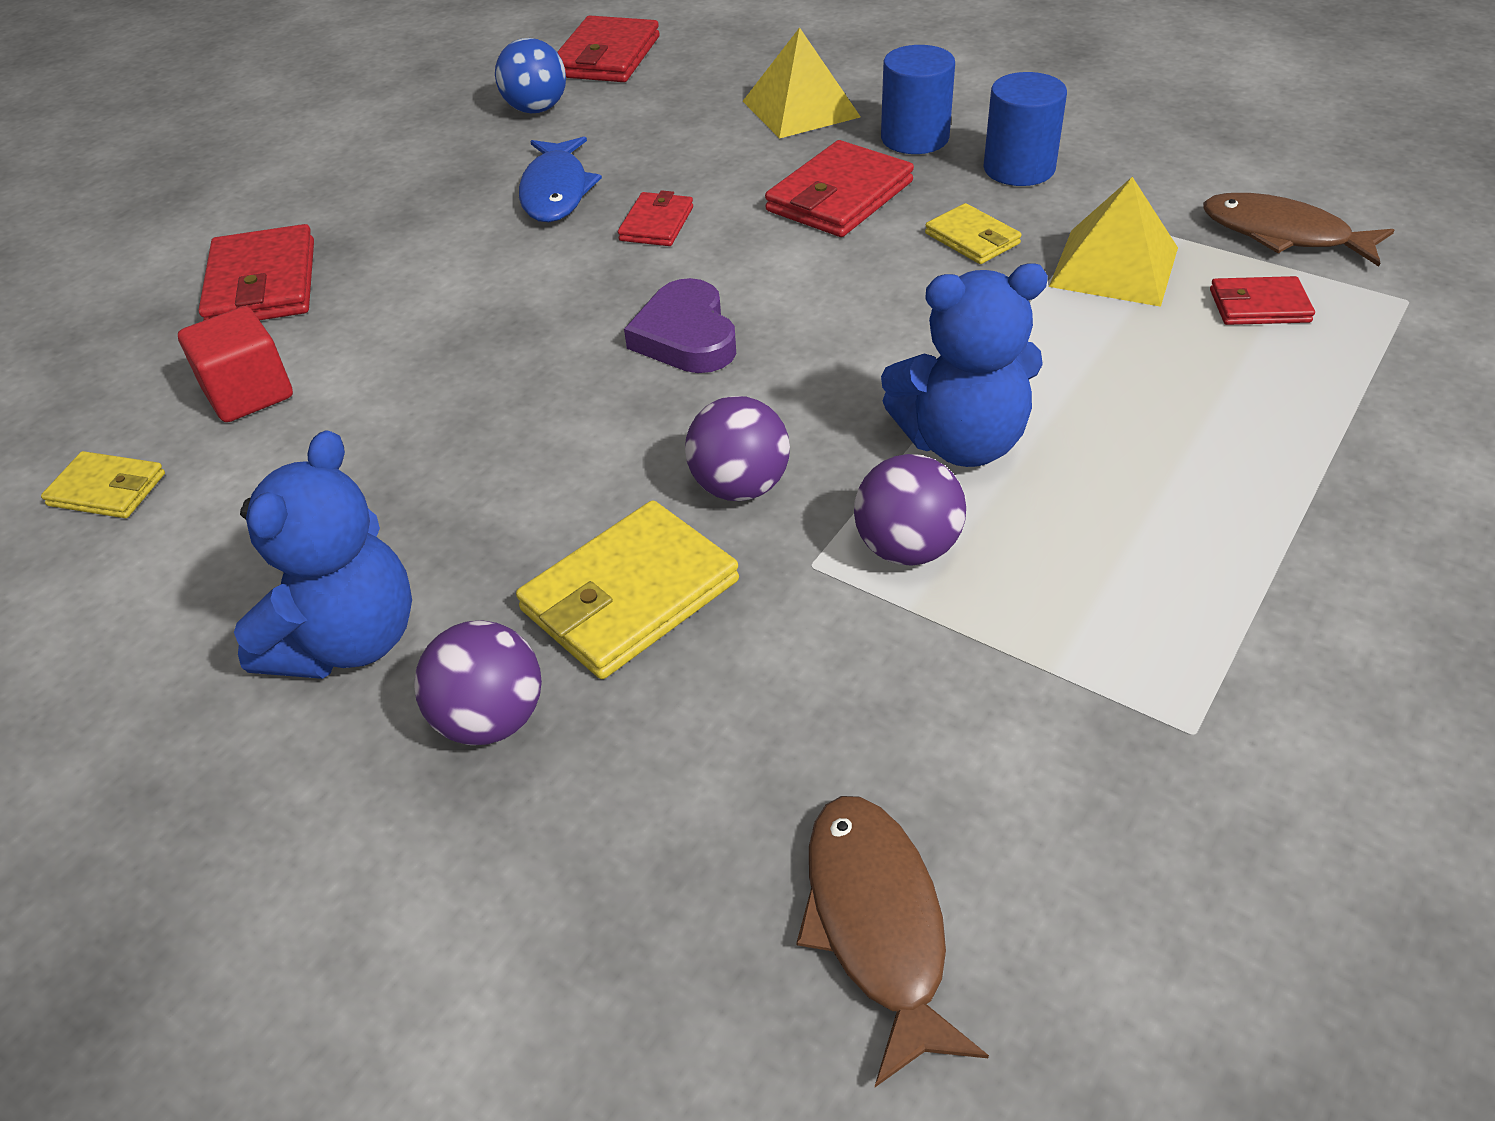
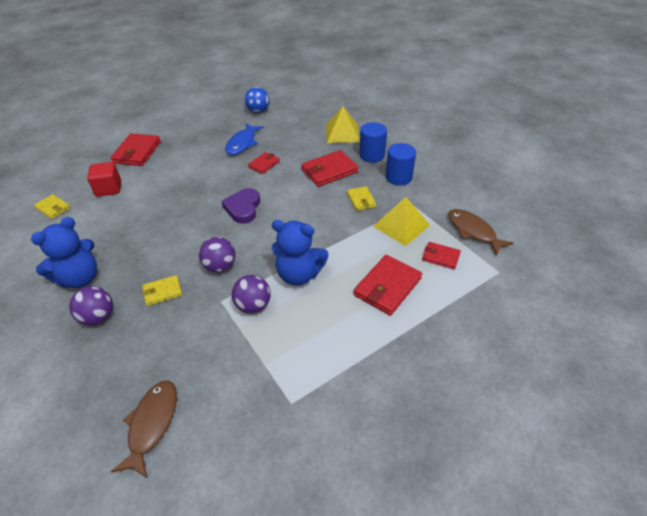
camera: 20 degrees right, 0 degrees up
yellow wallet [516,500,739,679] -> yellow wallet [142,275,182,306], size x0.58
red wallet [557,16,660,82] -> red wallet moved to [353,255,422,316]

